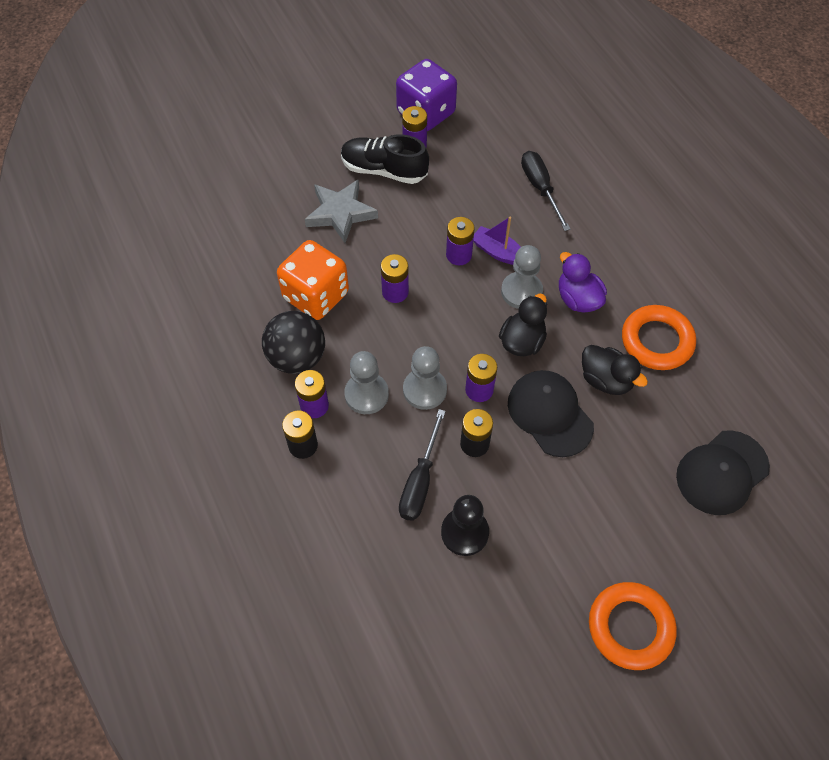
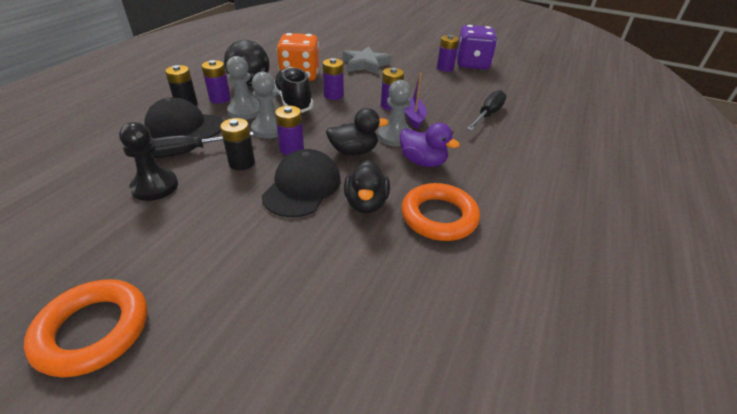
camera: 50 degrees right, 20 degrees down
black shoe [341,134,429,184] -> black shoe moved to [274,67,313,113]
purple duck [559,252,607,313] -> purple duck turned 105 degrees clockwise [400,123,460,167]
black cap [676,430,770,515] -> black cap moved to [144,97,223,139]

